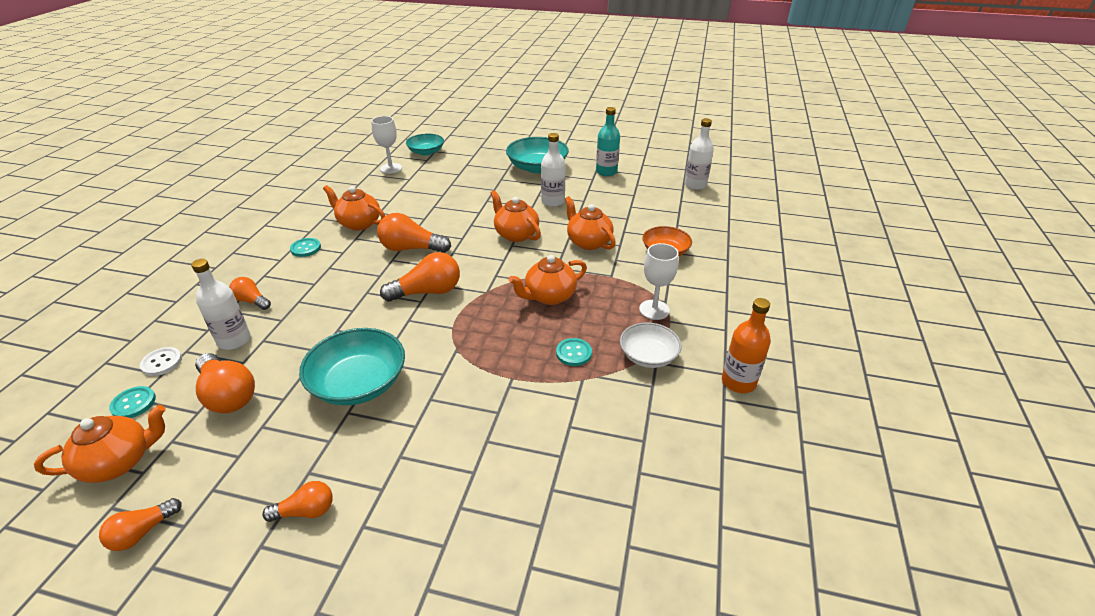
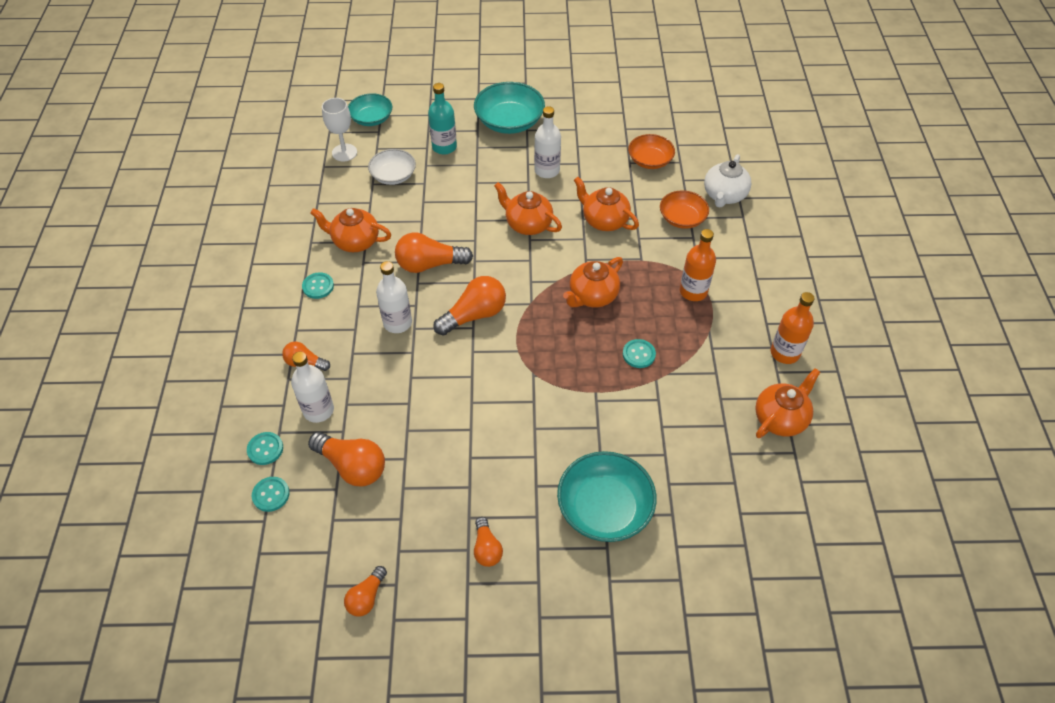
camera: 15 degrees left, 15 degrees up
orange teapot [34,405,166,483] -> orange teapot moved to [755,368,820,438]
white button [140,347,182,376] -> turquoise button [247,432,283,465]
orange light bulb [262,481,333,522] -> orange light bulb turned 105 degrees clockwise [474,517,503,567]
turquoise bowl [299,328,405,405] -> turquoise bowl moved to [557,451,657,542]
turquoise bottle [596,107,620,176] -> turquoise bottle moved to [428,83,457,155]
white bowl [620,323,682,368] -> white bowl moved to [368,149,416,185]
white goblet [639,243,679,320] -> orange bottle [680,229,716,301]
white bottle [684,118,714,190] -> white bottle moved to [376,261,412,333]
none -> orange bowl [628,134,675,169]
none -> white teapot [704,154,752,207]

